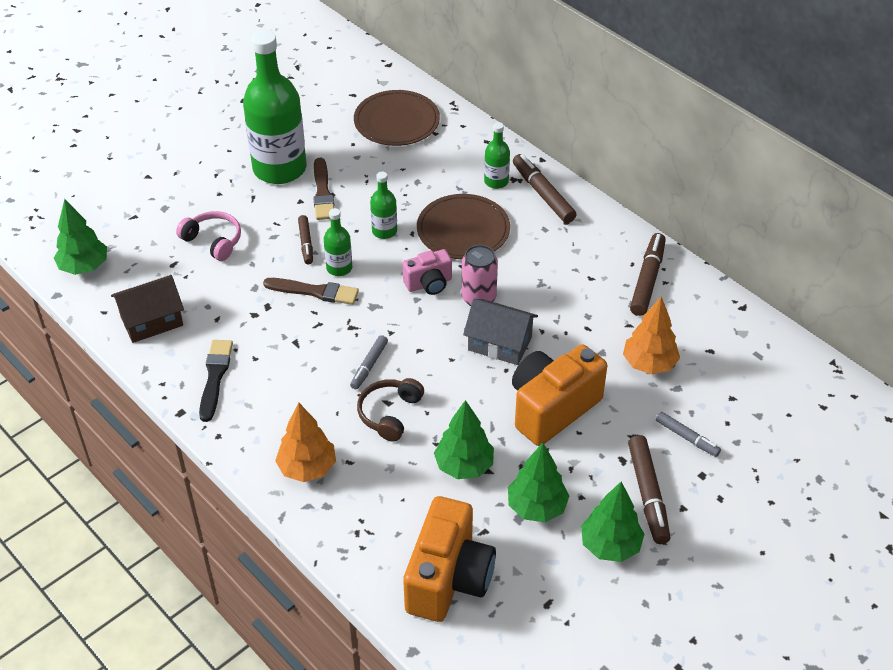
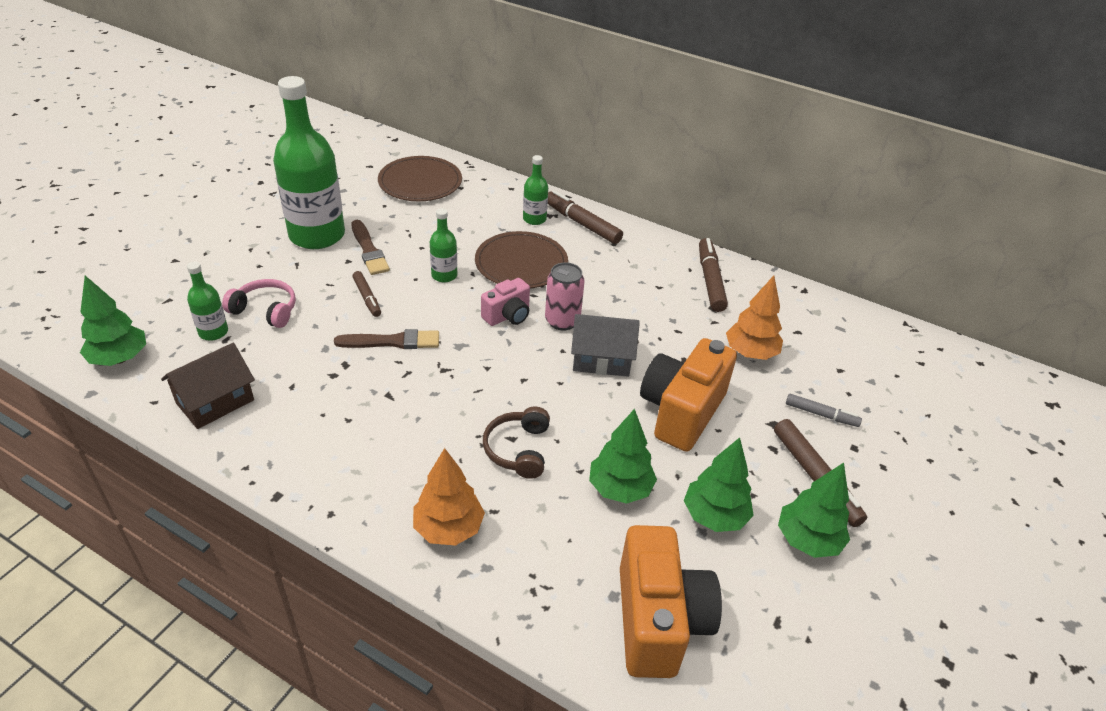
camera: 20 degrees left, 5 degrees down
black brush [199,340,233,422] -> none
green bottle [324,208,352,276] -> green bottle moved to [187,262,228,341]
grey marker [350,335,388,389] -> none

